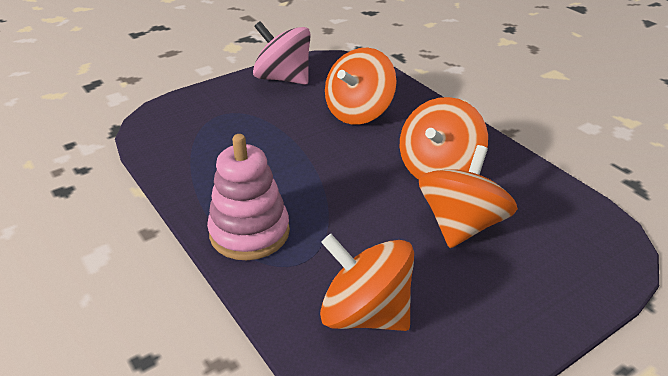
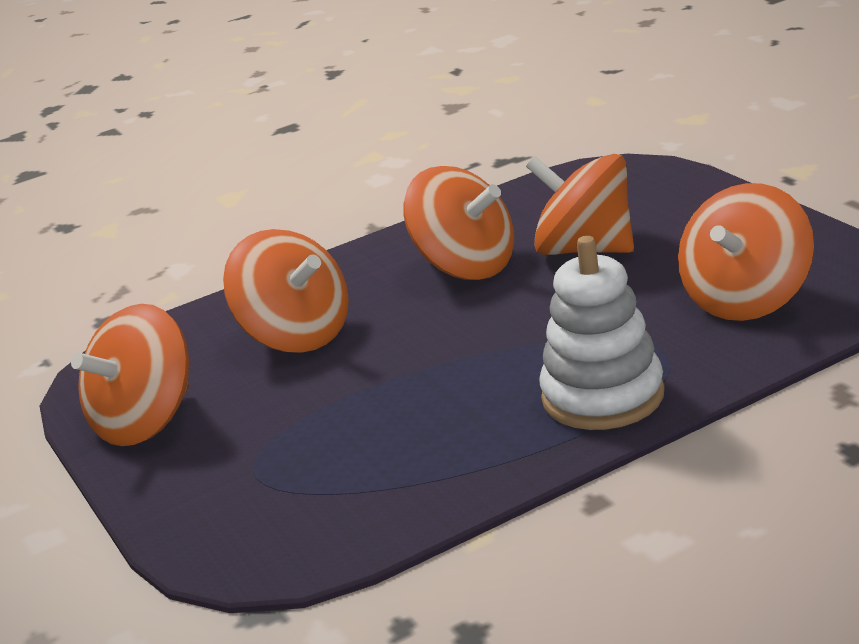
camera: 80 degrees left, 10 degrees down
pink stacking toy [207,134,290,260] -> white stacking toy [539,236,665,430]
pink spinning top [253,21,311,85] -> orange spinning top [71,304,189,446]

